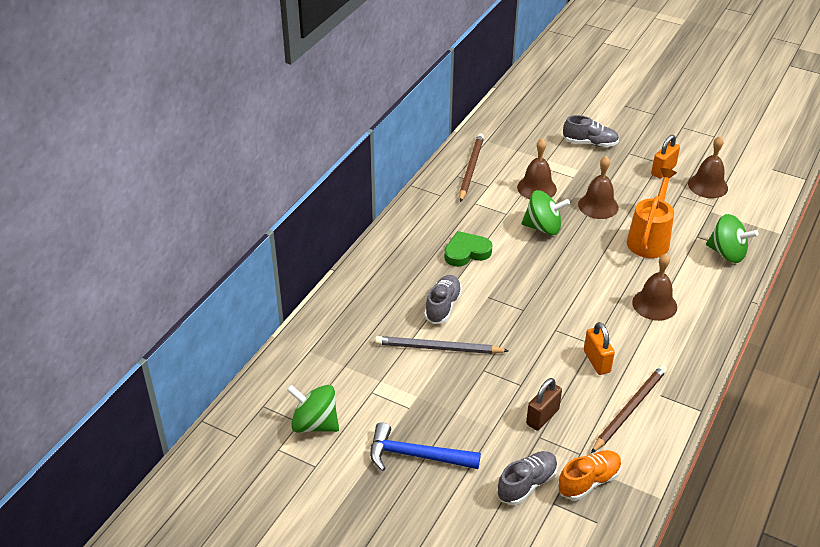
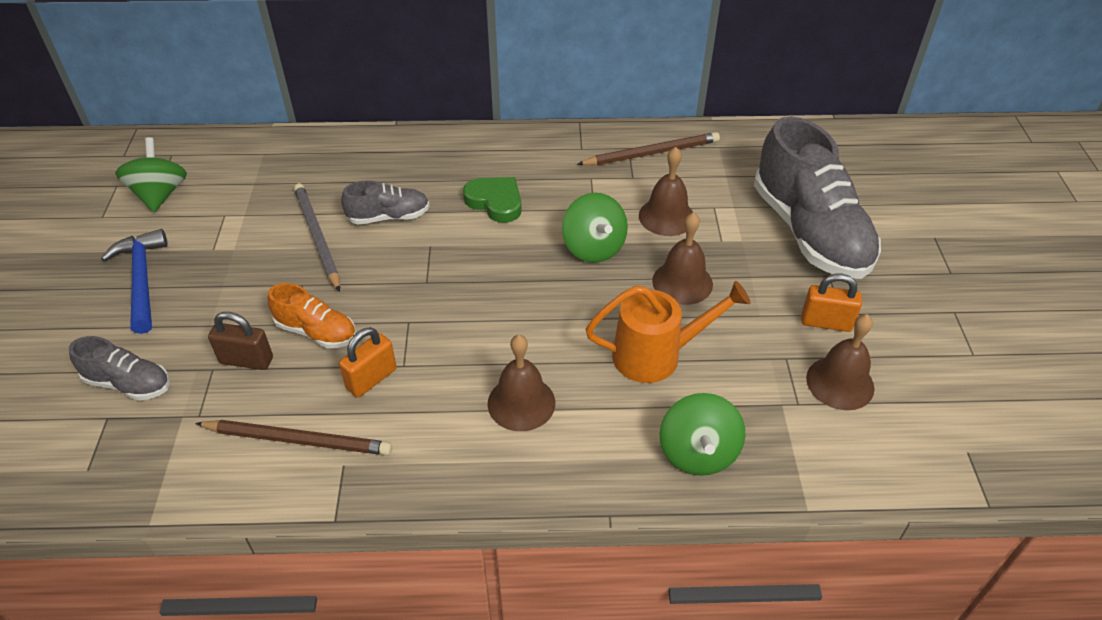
camera: 60 degrees right, 5 degrees up
orange shoe [558,450,622,500] -> orange shoe moved to [268,283,356,348]
grey shoe [563,115,619,147] -> grey shoe [754,116,881,279], size x2.07

